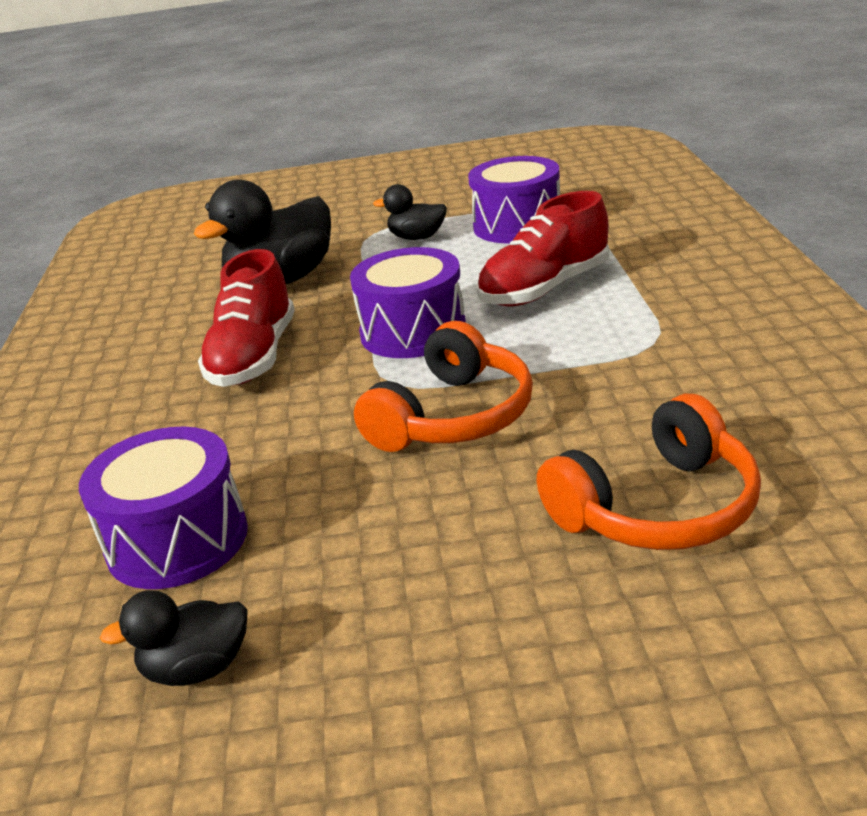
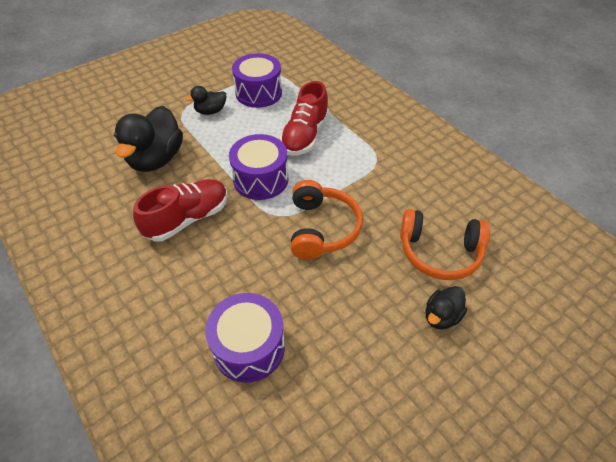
camera: 35 degrees left, 20 degrees up
black duck [99,590,248,686] -> black duck moved to [426,286,467,329]
red shoe [198,249,295,387] -> red shoe turned 105 degrees counterclockwise [133,179,228,242]
orange headphones [537,394,761,550] -> orange headphones turned 75 degrees clockwise [400,209,490,280]

